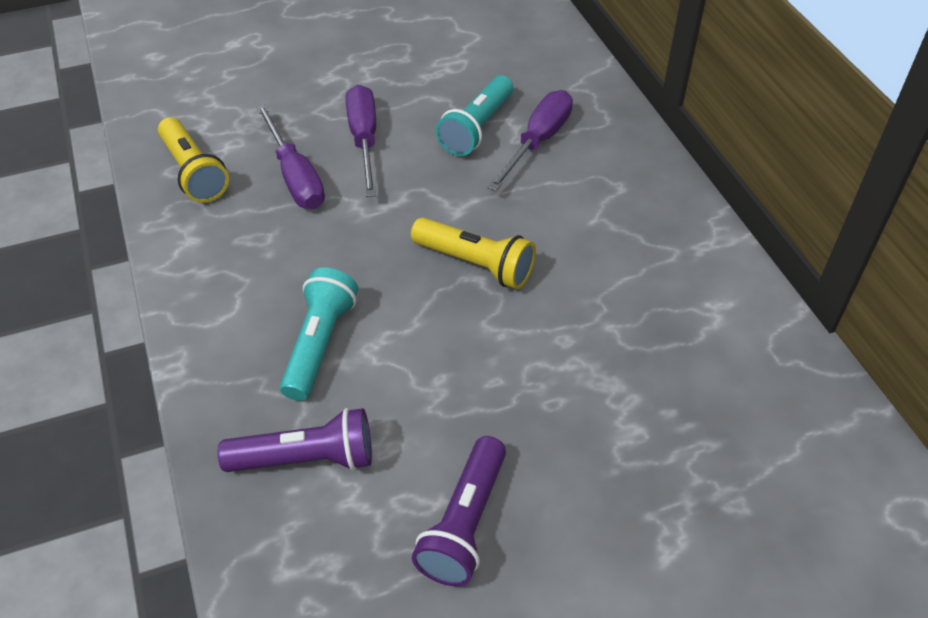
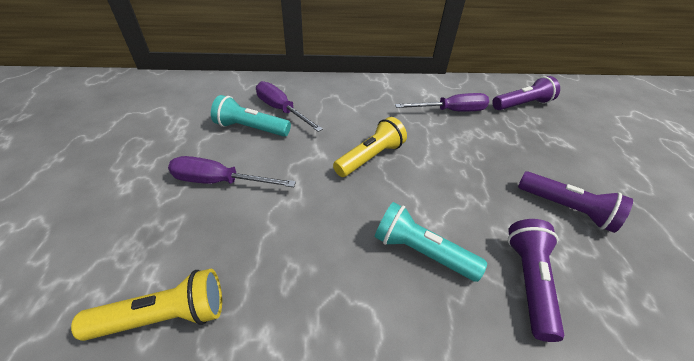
camera: 75 degrees left, 5 degrees down
purple screwdriver [256,104,325,209] -> purple screwdriver moved to [395,93,489,112]
turquoise flashlight [436,75,513,156] -> turquoise flashlight turned 150 degrees clockwise [211,95,291,137]
none -> purple flashlight [492,76,560,110]

